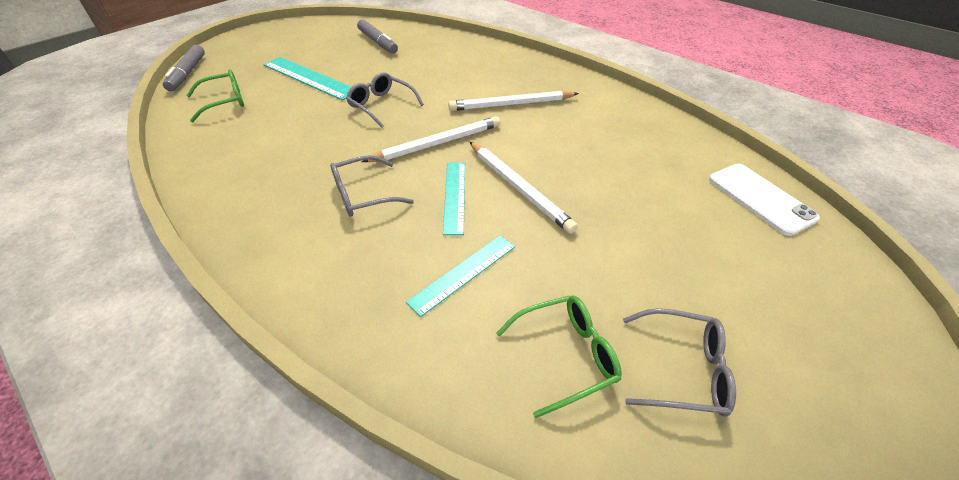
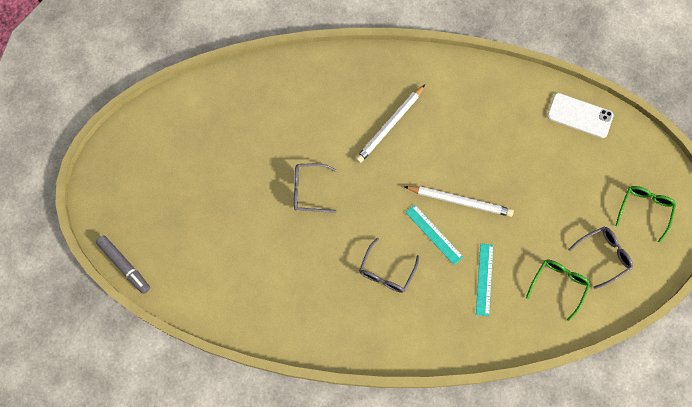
camera: 40 degrees left, 25 degrees up
green glasses [186,69,244,122] -> green glasses moved to [616,186,676,243]
turquoise ruler [263,57,351,100] -> none
grey marker [357,19,398,53] -> none
white pencil [361,116,500,162] -> none

